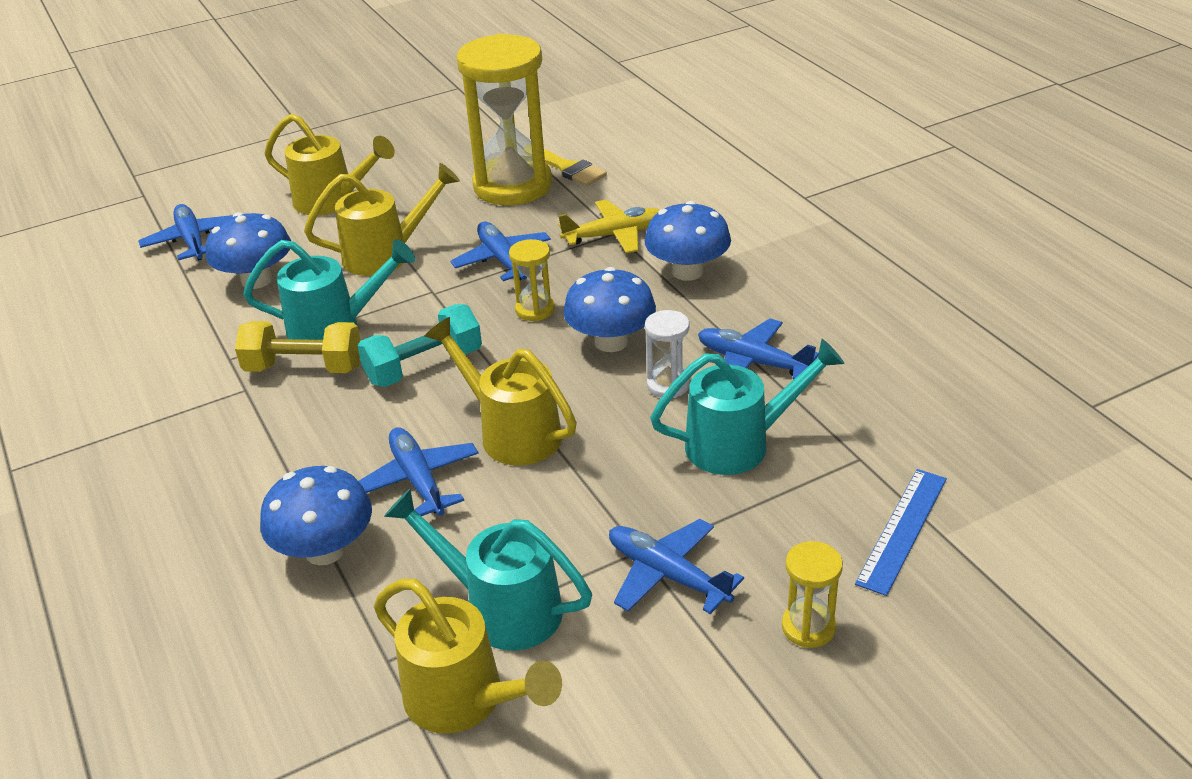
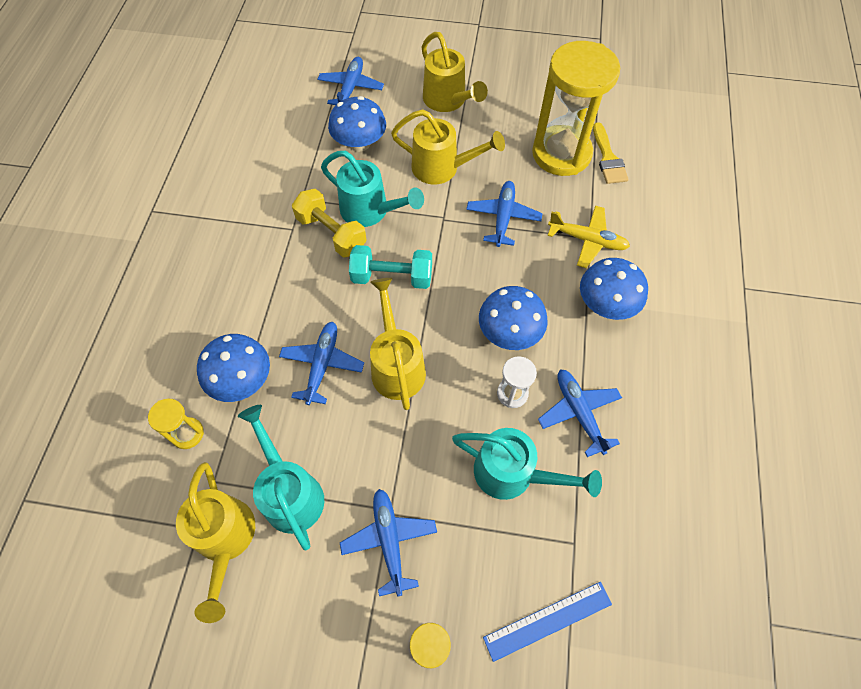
camera: 35 degrees right, 25 degrees up
yellow hourglass [509,239,555,321] -> yellow hourglass moved to [148,399,204,449]

